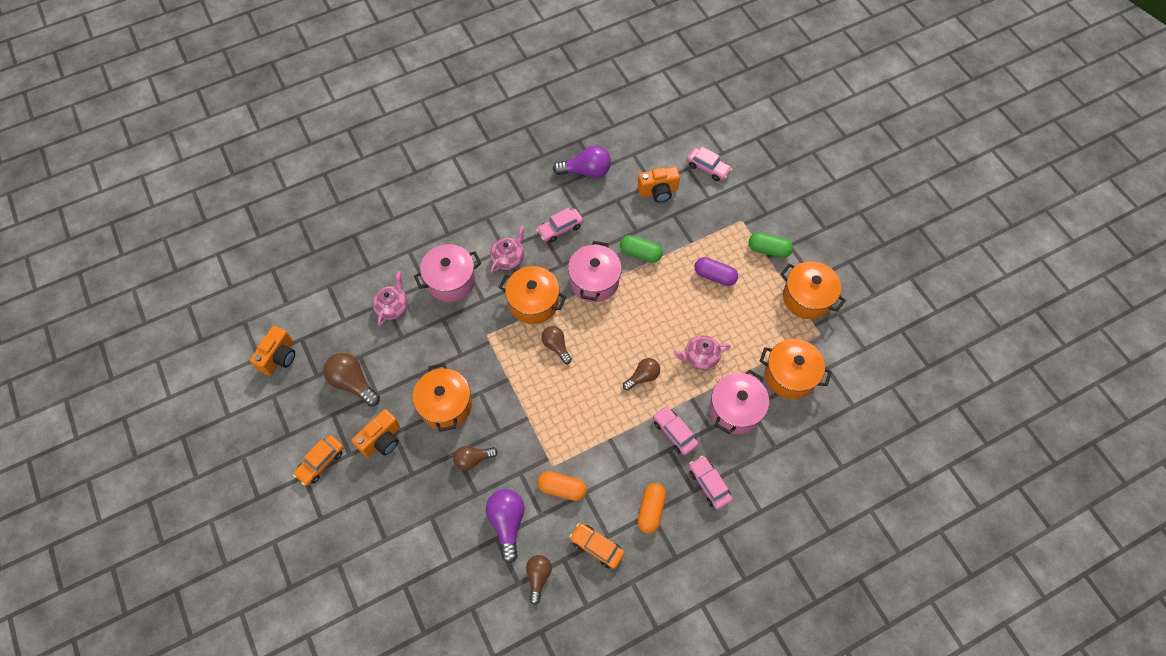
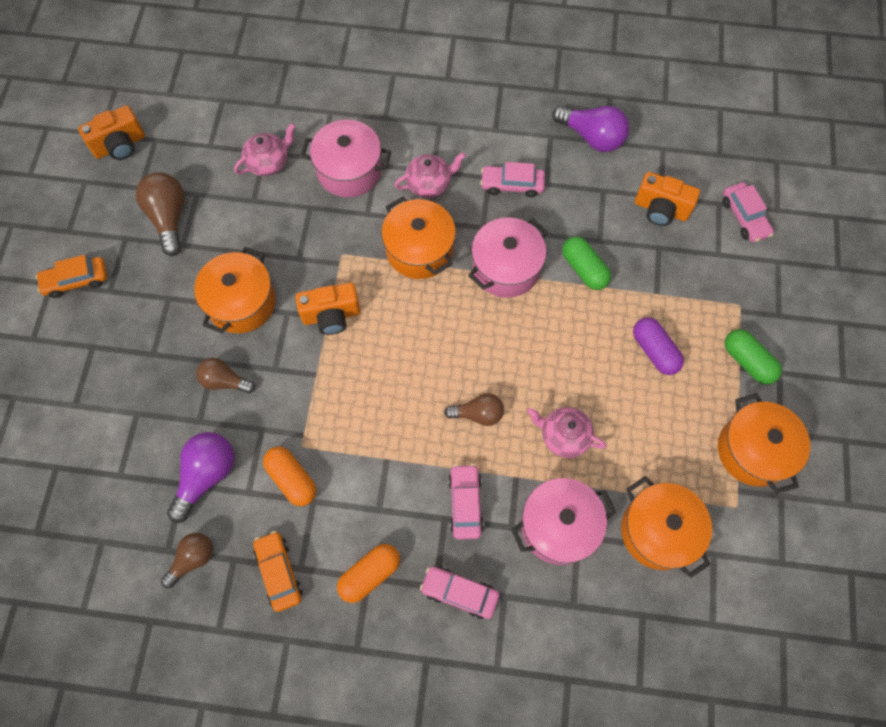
camera: 35 degrees right, 5 degrees up
orange camera [352,409,400,458] -> orange camera moved to [295,283,360,335]
brown light bulb [541,326,572,364] -> none
pink car [689,456,733,510] -> pink car turned 75 degrees counterclockwise [420,566,499,619]

